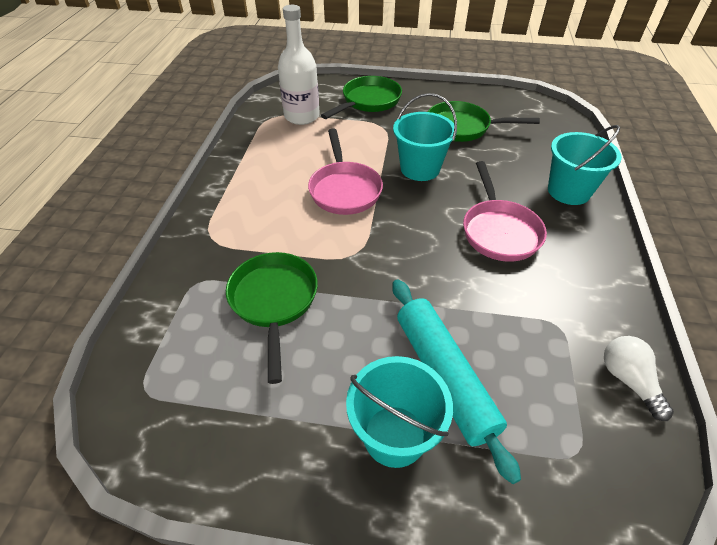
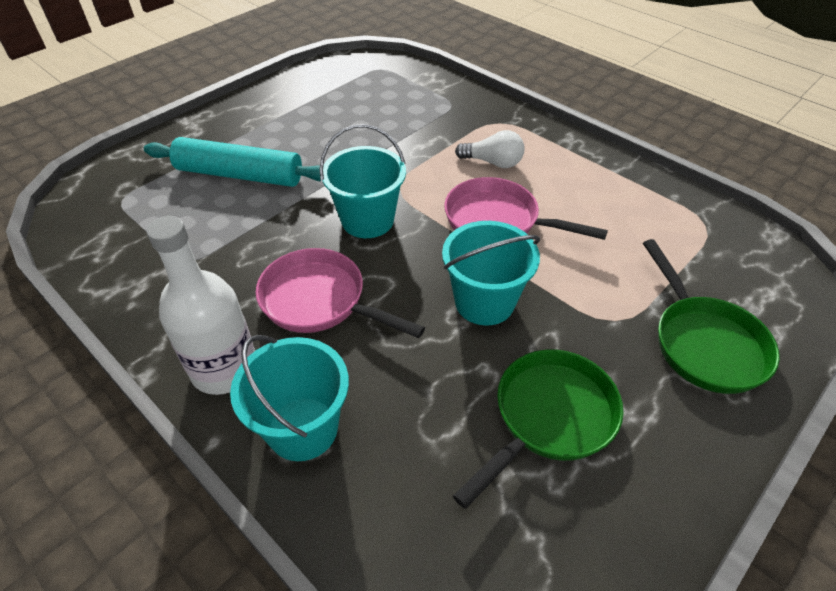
camera: 125 degrees right, 0 degrees up
green pan [226,252,318,384] -> none
white bottle [278,5,320,125] -> white bottle moved to [147,216,255,395]
turquoise bucket [346,356,453,468] -> turquoise bucket moved to [319,124,406,238]
white light bulb [604,336,674,421] -> white light bulb moved to [455,130,524,168]

